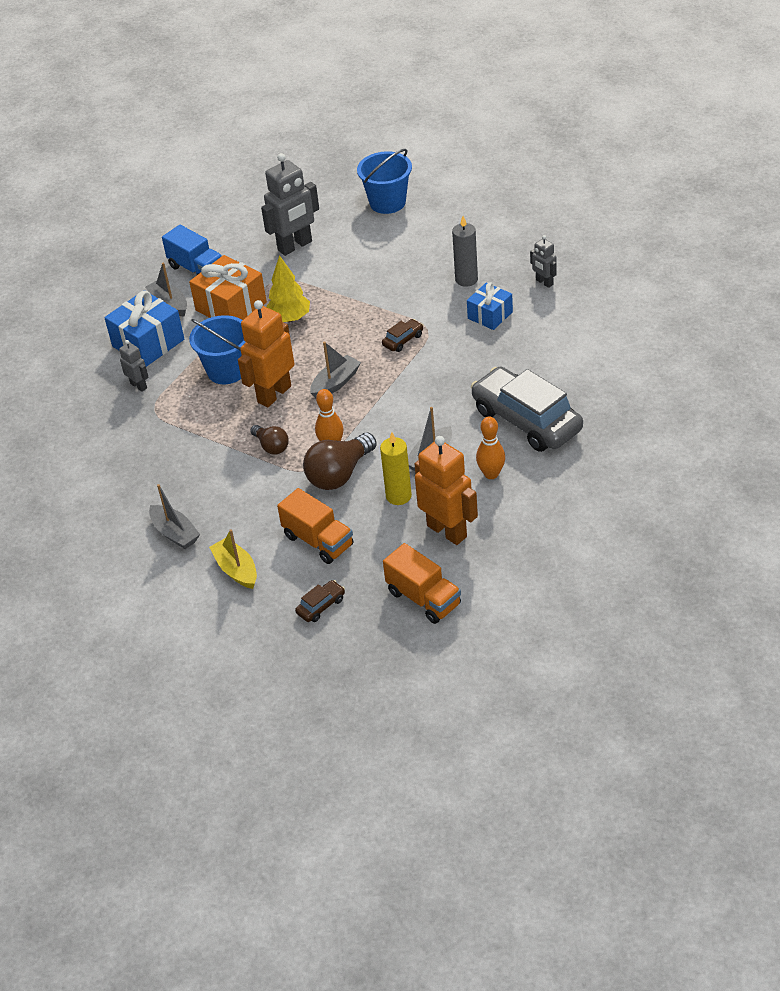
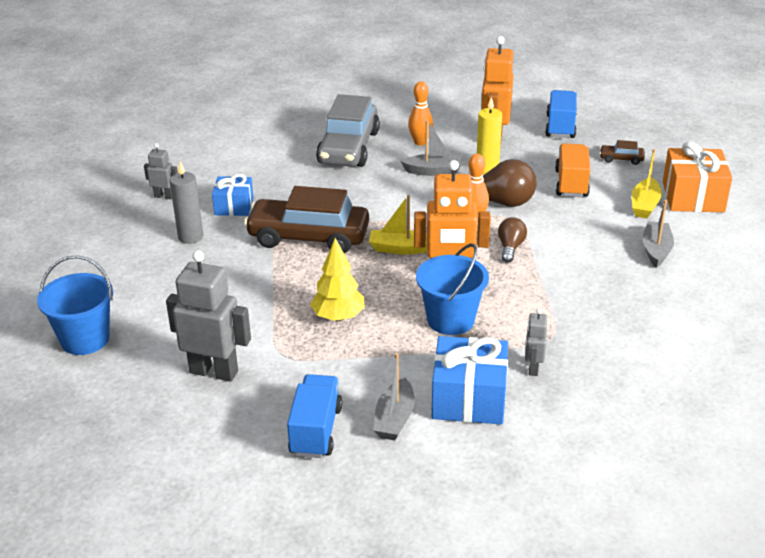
camera: 130 degrees left, 10 degrees down
orange gift [189,255,267,320] -> orange gift moved to [663,141,732,212]
grey boat [310,342,361,398] -> yellow boat [369,195,427,255]
brown car [382,319,423,352] -> brown car [244,186,369,253], size x2.46
orange truck [383,543,461,624] -> blue truck [545,90,577,138]
grey robot [530,235,557,288] -> grey robot turned 90 degrees counterclockwise [144,143,178,199]

